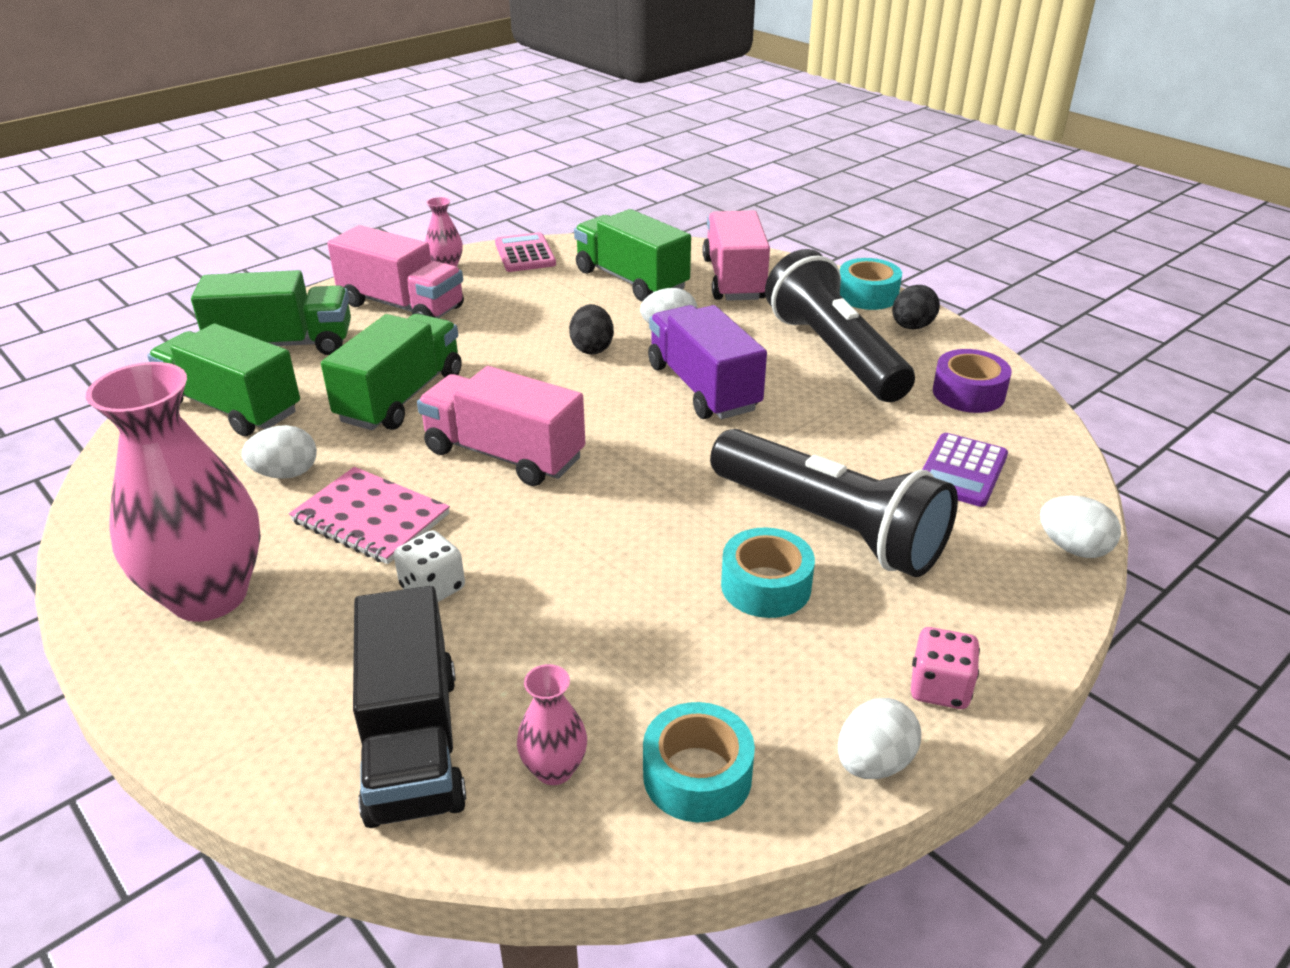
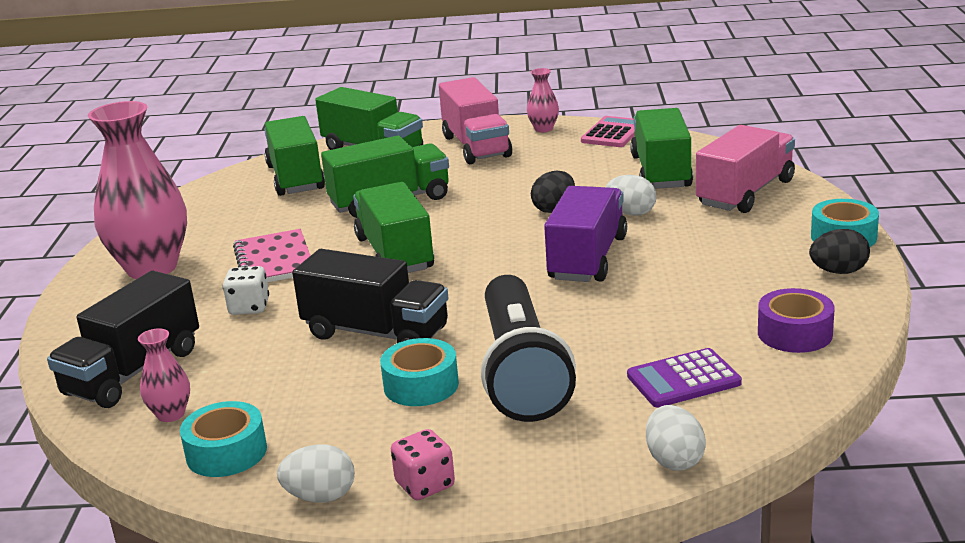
camera: 45 degrees right, 10 degrees down
white egg [241,425,317,479] -> none
pink truck [417,366,585,486] -> green truck [353,182,434,273]
black flashlight [765,249,915,402] -> none
none -> black truck [292,249,449,343]

